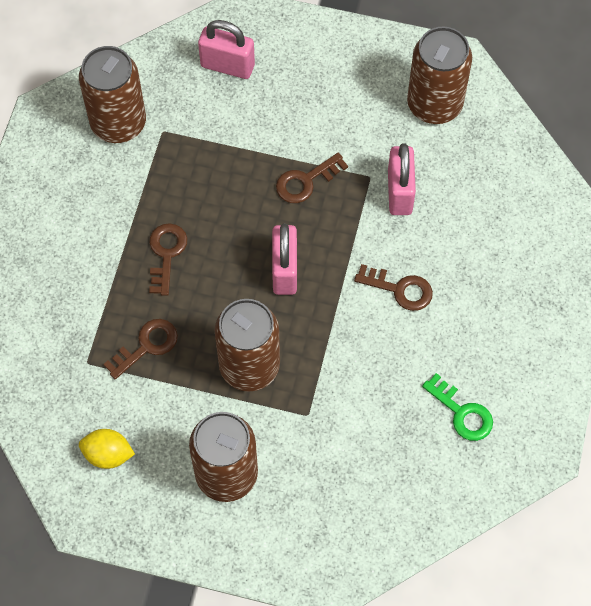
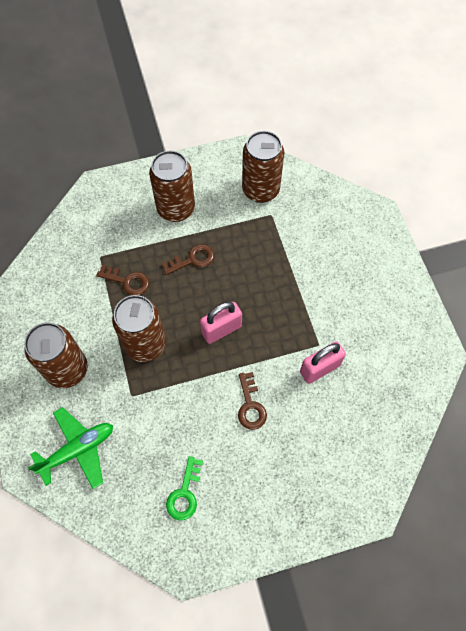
camera: 60 degrees right, 0 degrees up
yellow lemon [79,429,135,469] -> none
pink padlock [198,20,255,79] -> none
brown key [276,152,348,203] -> none
brown can [407,27,472,124] -> brown can moved to [149,151,195,222]
none -> green plane [28,407,113,489]

